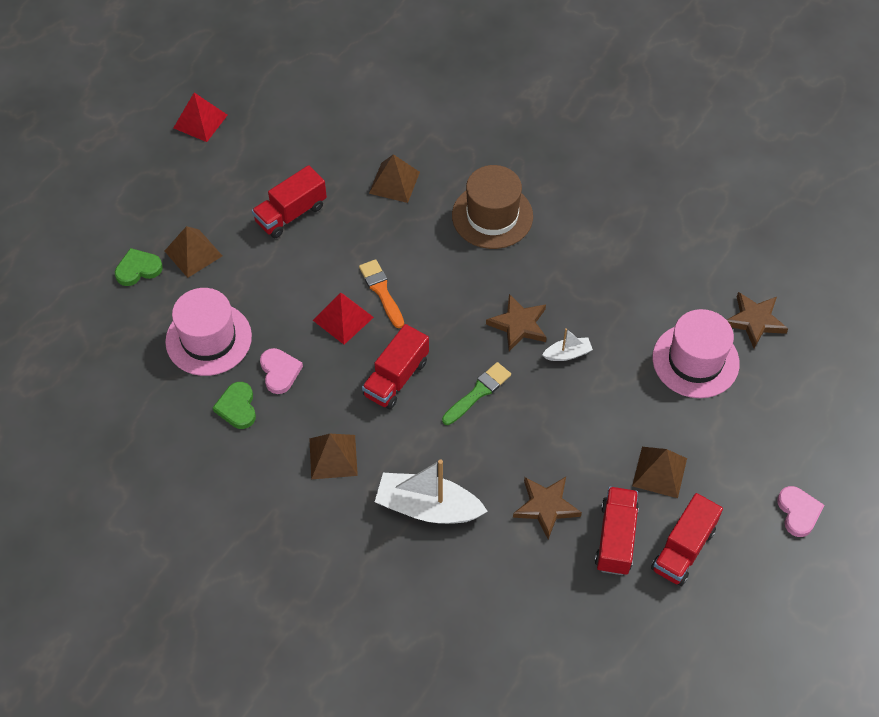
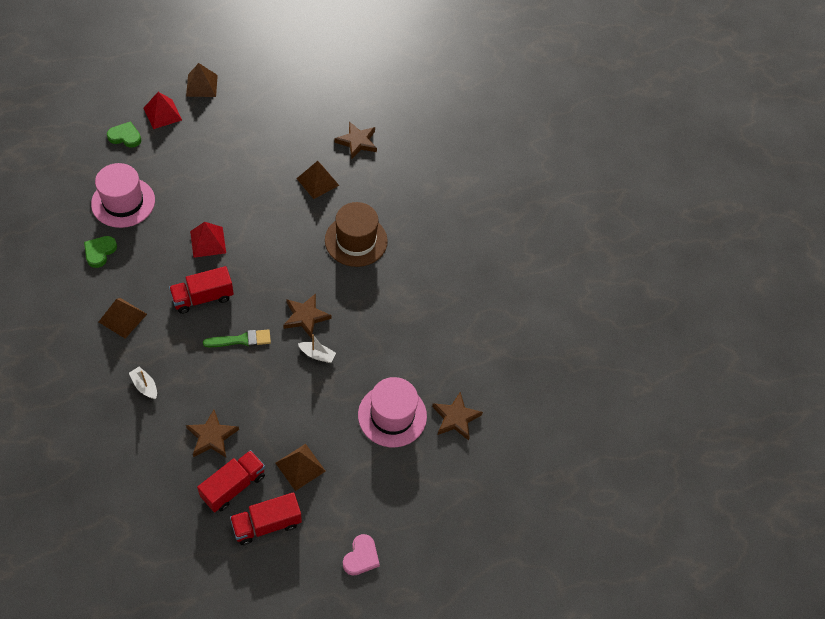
camera: 30 degrees right, 0 degrees up
brown pyramid [165,226,222,278] -> brown pyramid moved to [186,63,218,97]
red pyramid [174,93,227,142] -> red pyramid moved to [144,92,182,129]
red truck [252,165,327,238] -> none
pink heart [260,348,303,394] -> none
orange brush [359,259,404,328] -> none
white boat [375,460,488,524] -> white boat [129,367,157,399], size x0.49
none -> brown star [335,122,377,159]

